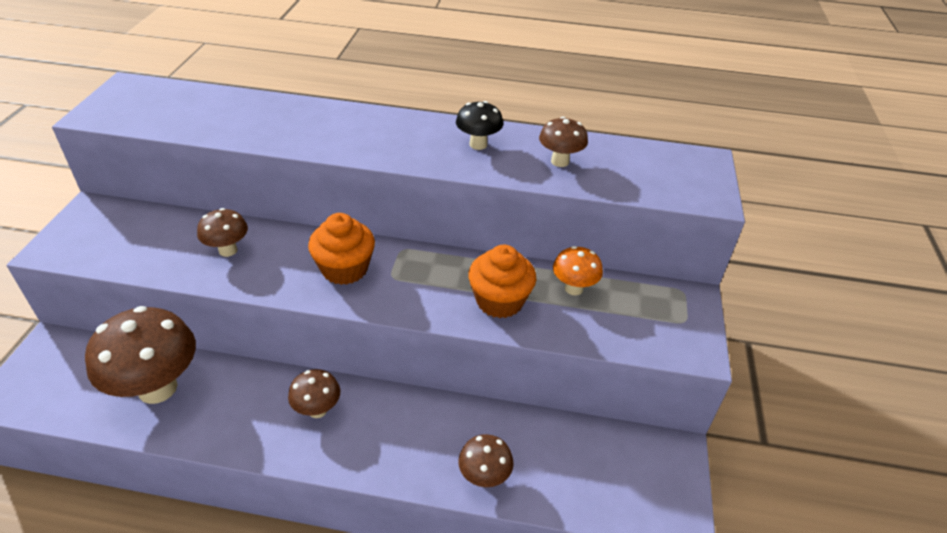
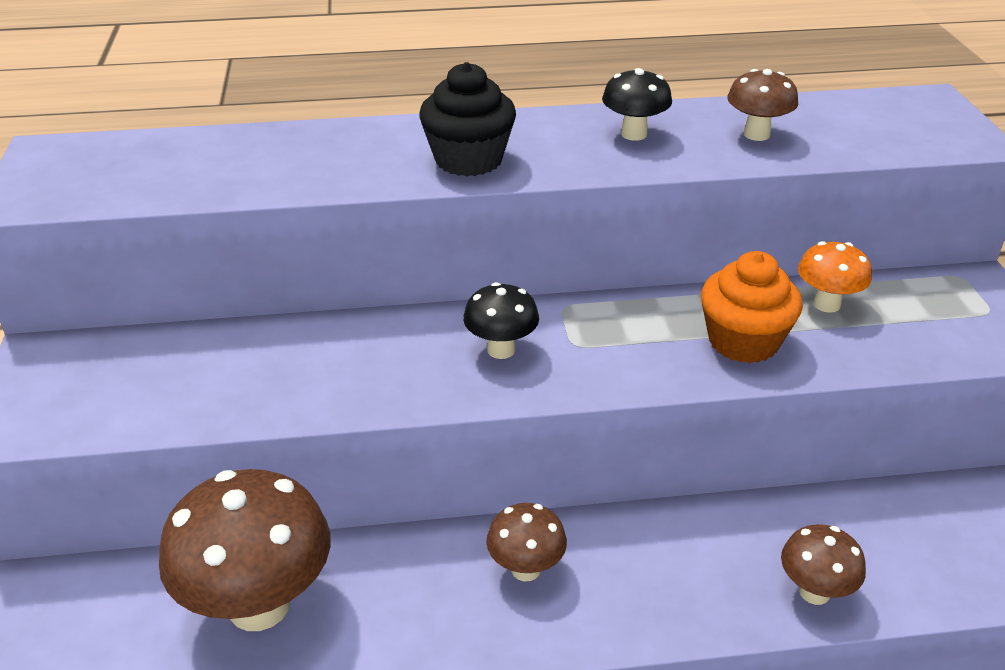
camera: 15 degrees left, 5 degrees down
brown mushroom [197,208,248,257] -> none
orange cupcake [308,213,375,285] -> black mushroom [463,282,539,359]
none -> black cupcake [419,62,516,176]

